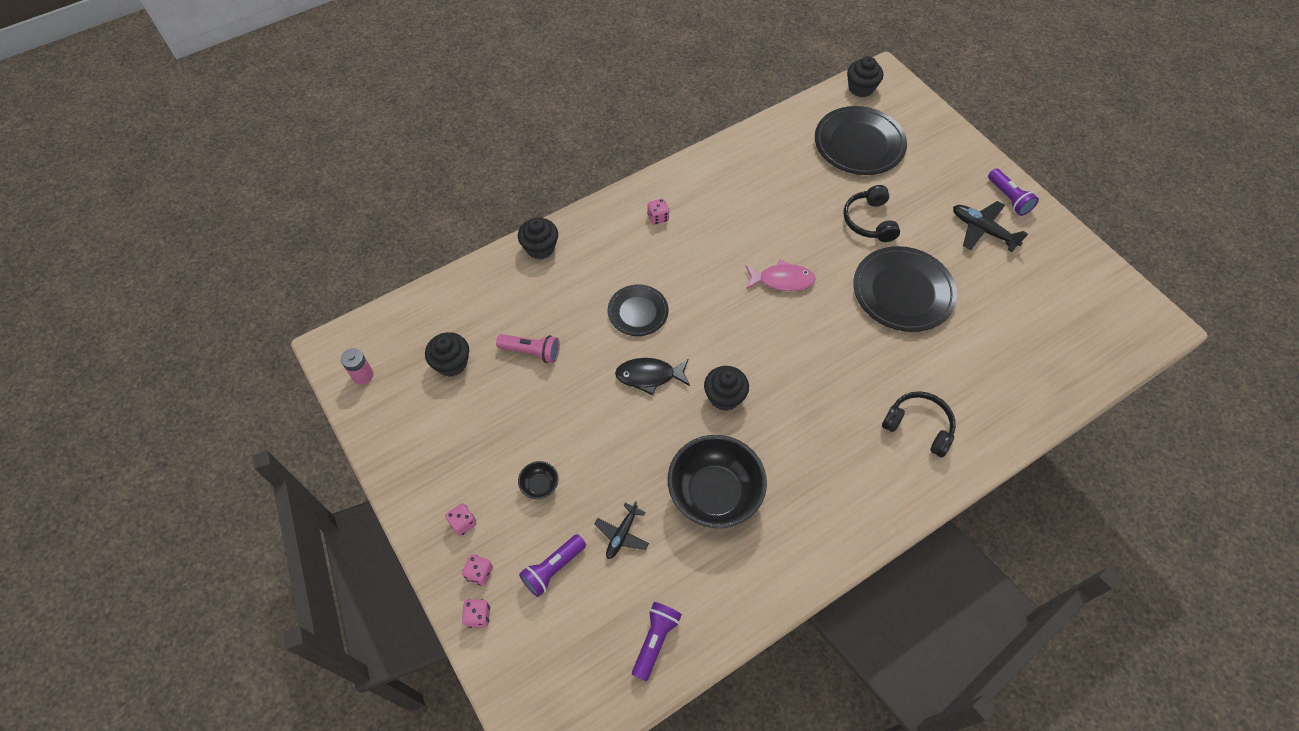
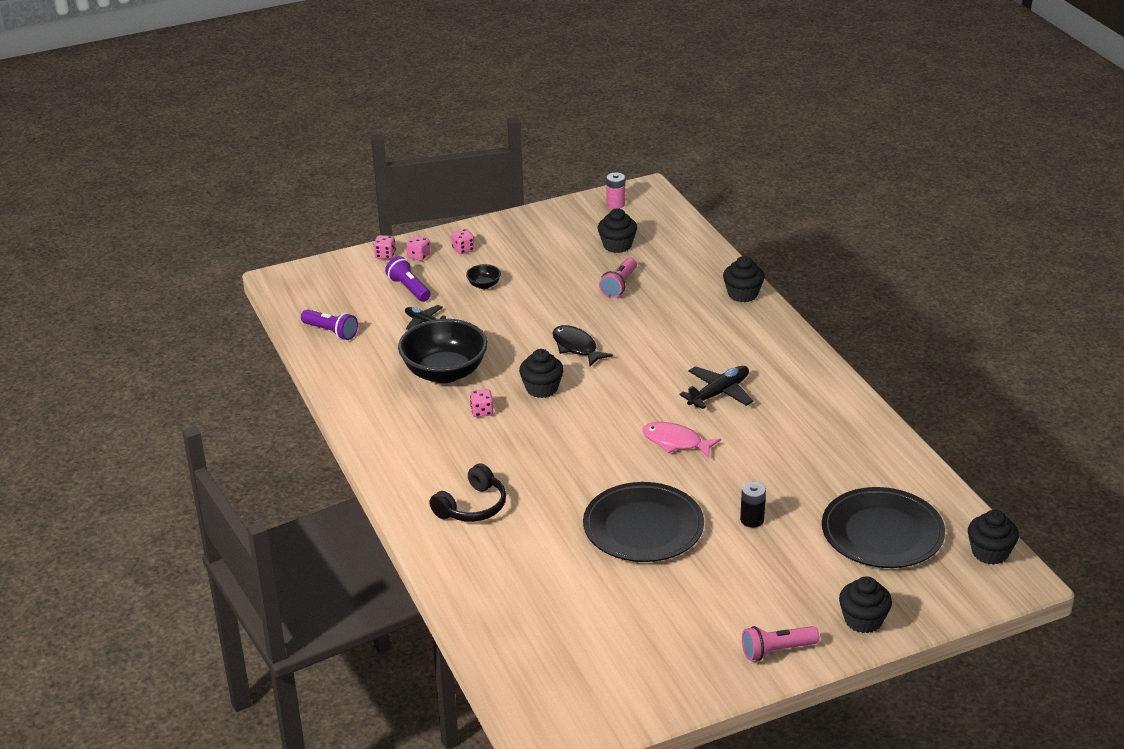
camera: 100 degrees right, 25 degrees down
black plate [608,284,669,336] -> none
black fish [615,358,690,395] -> black fish turned 45 degrees counterclockwise [552,325,613,366]
pink dice [647,199,669,225] -> pink dice moved to [470,389,493,417]
pink fish [746,259,816,291] -> pink fish turned 105 degrees clockwise [642,422,721,458]
black headphones [843,185,900,242] -> black battery [740,482,766,528]
black plane [953,201,1028,252] -> black plane moved to [679,366,754,409]
purple flashlight [988,168,1039,216] -> pink flashlight [742,626,819,661]
none -> black cupcake [839,576,892,633]

